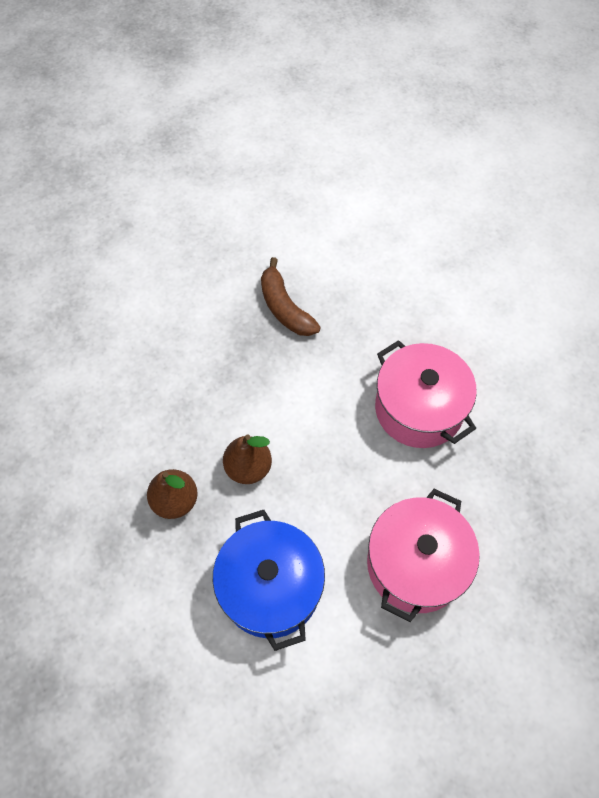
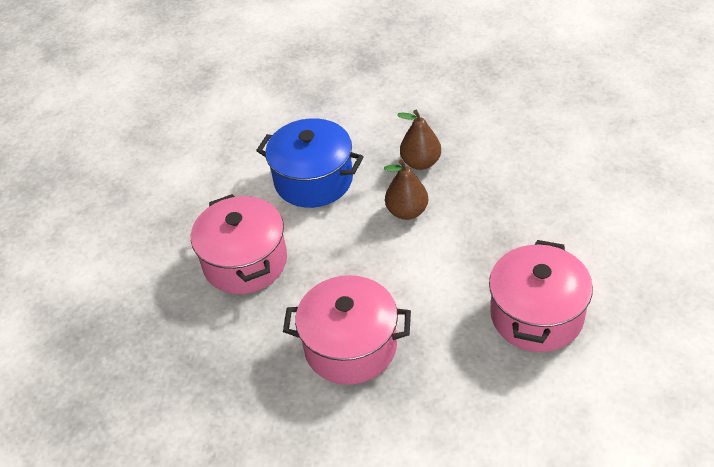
camera: 135 degrees right, 15 degrees down
brown banana [261,257,321,336] -> pink pot [489,240,593,352]

